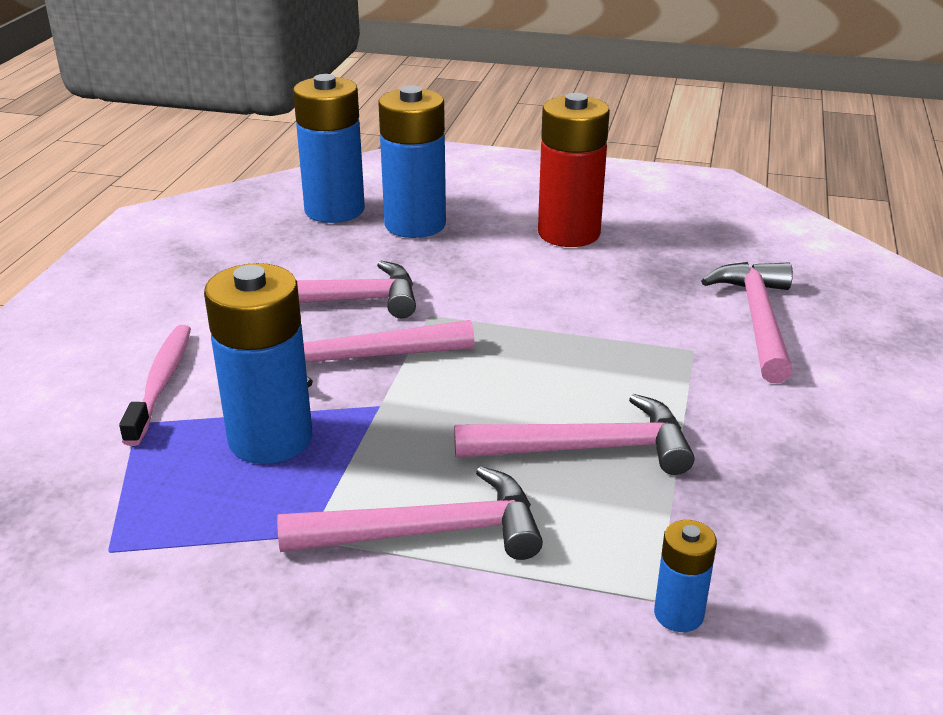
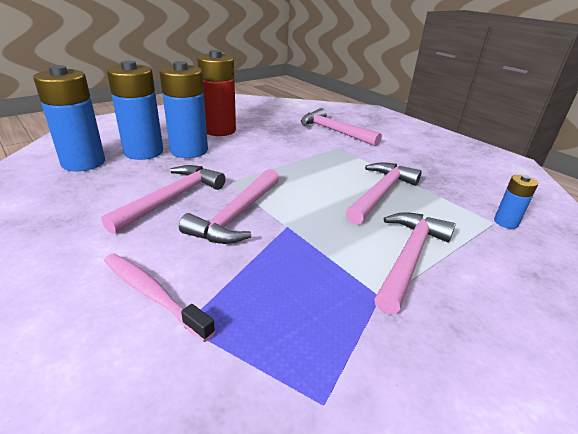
camera: 55 degrees left, 0 degrees up
blue battery [204,263,312,464] -> blue battery moved to [159,61,208,158]

